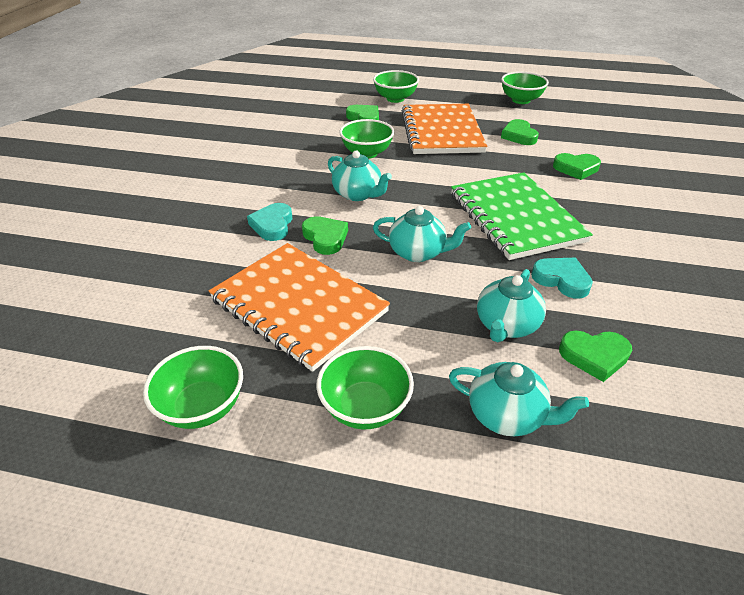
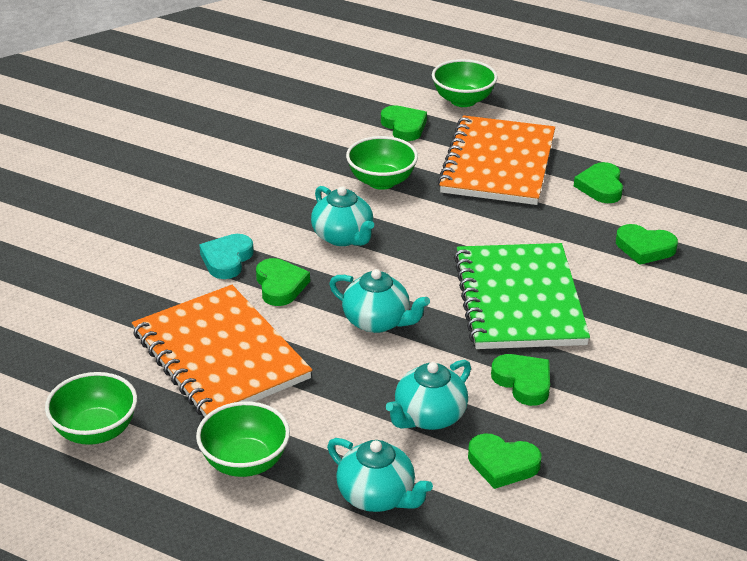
camera: 15 degrees right, 5 degrees down
green bowl [501,72,549,104] -> none
turquoise heart [531,258,593,299] -> green heart [491,354,550,406]

